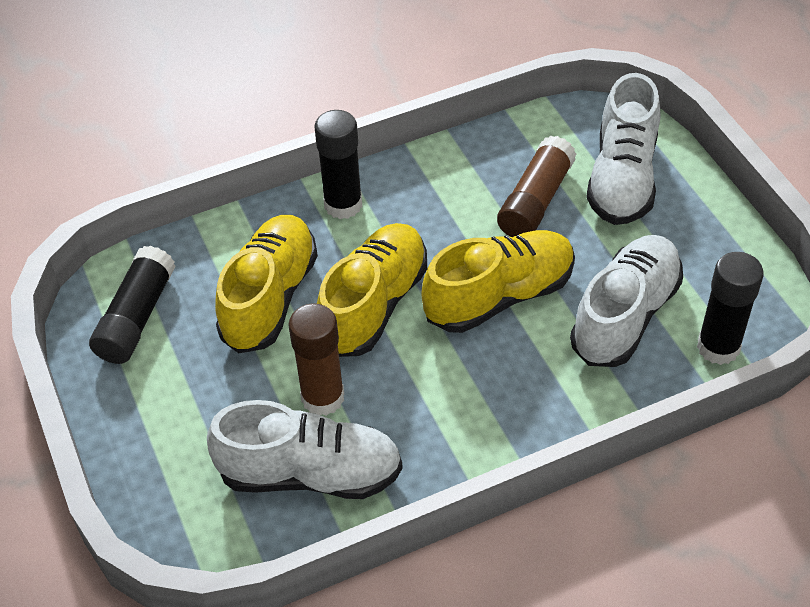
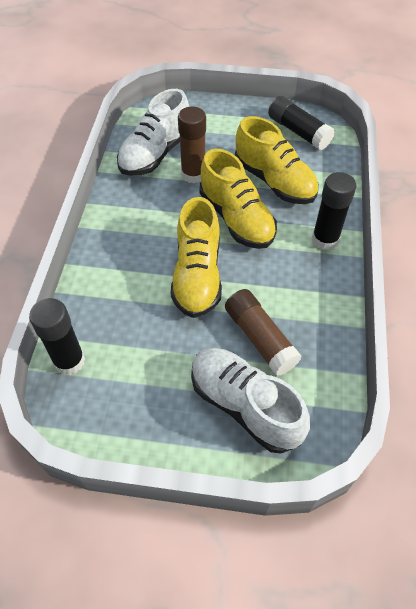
camera: 120 degrees right, 5 degrees up
white shoe [570,235,683,367] -> none

